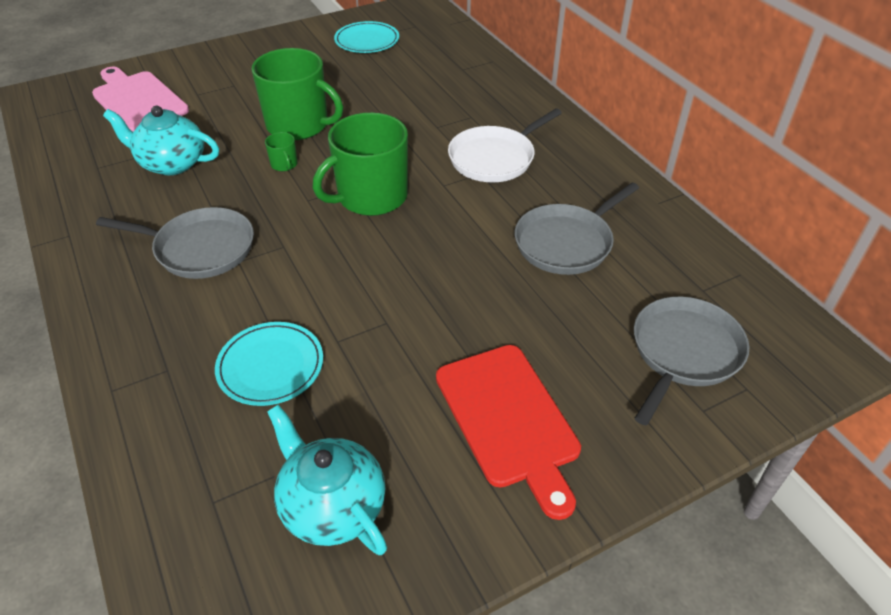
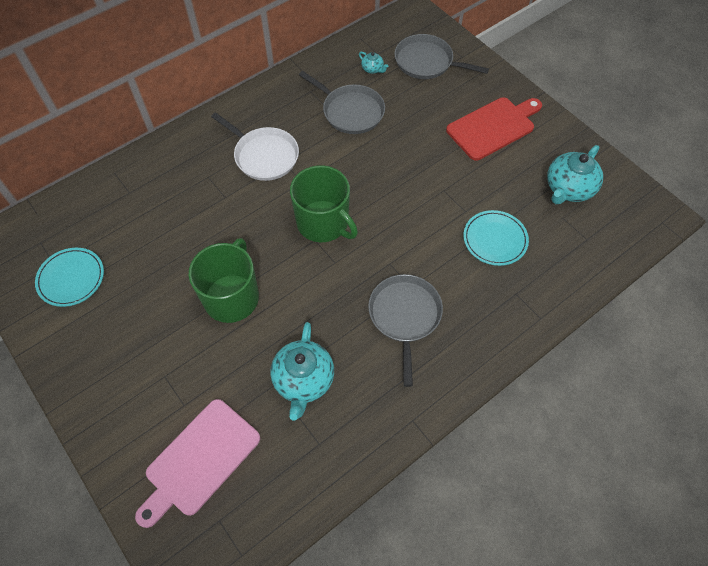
camera: 100 degrees left, 15 degrees up
green mug [265,132,298,171] -> none
none -> turquoise teapot [359,52,388,74]

